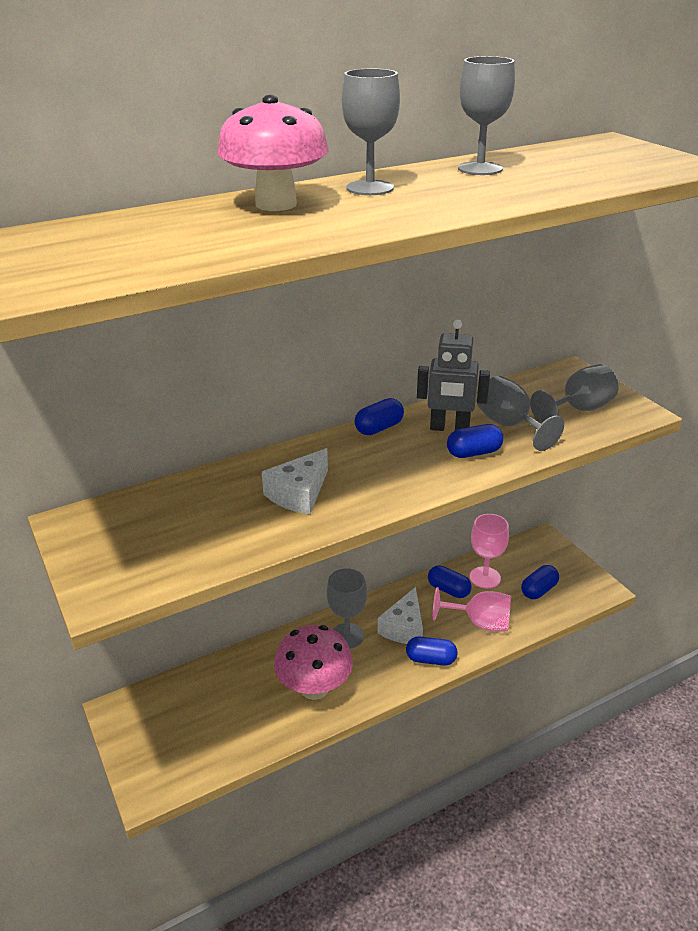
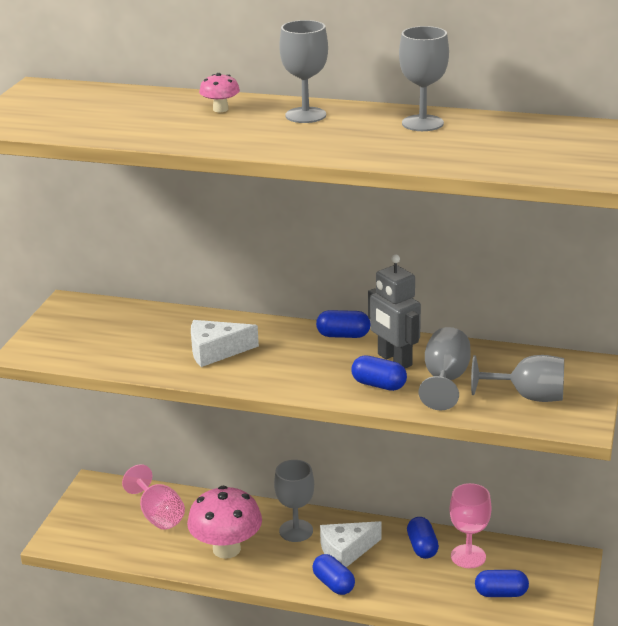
camera: 45 degrees right, 5 degrees down
pink mushroom [217,95,329,211] -> pink mushroom [199,73,240,112], size x0.47
pink goblet [433,587,511,631] -> pink goblet moved to [122,464,185,530]

